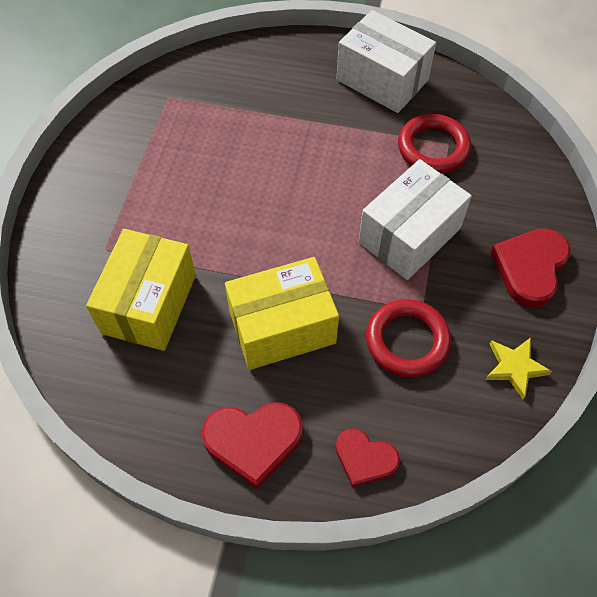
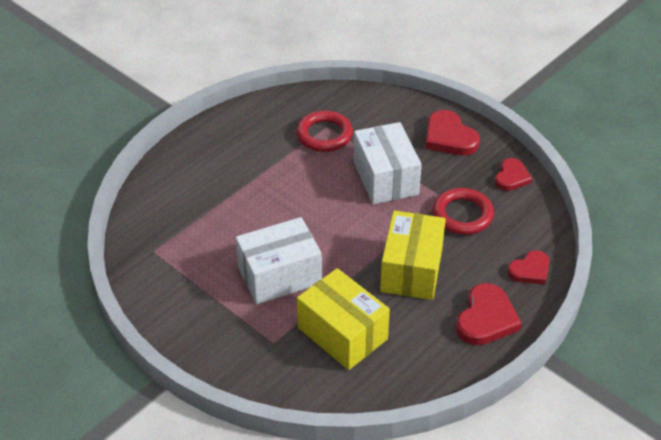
camera: 60 degrees left, 15 degrees down
white box [337,10,436,113] -> white box moved to [235,217,322,304]
yellow star [485,338,552,399] -> red heart [495,158,532,191]

